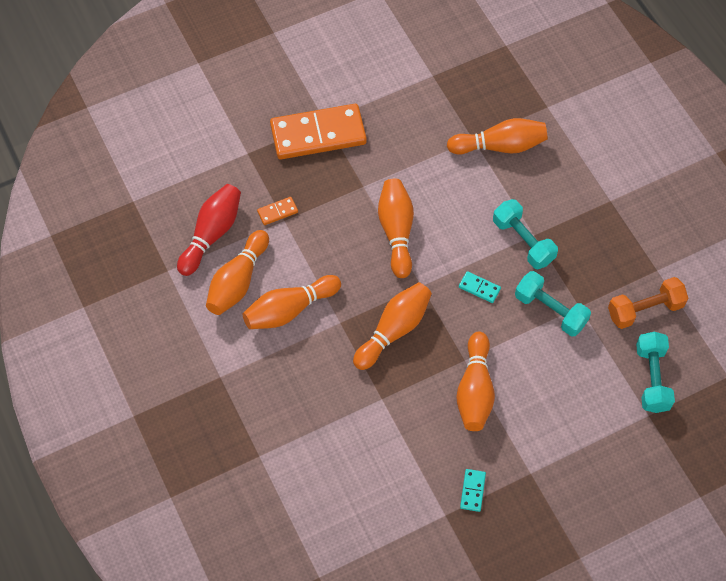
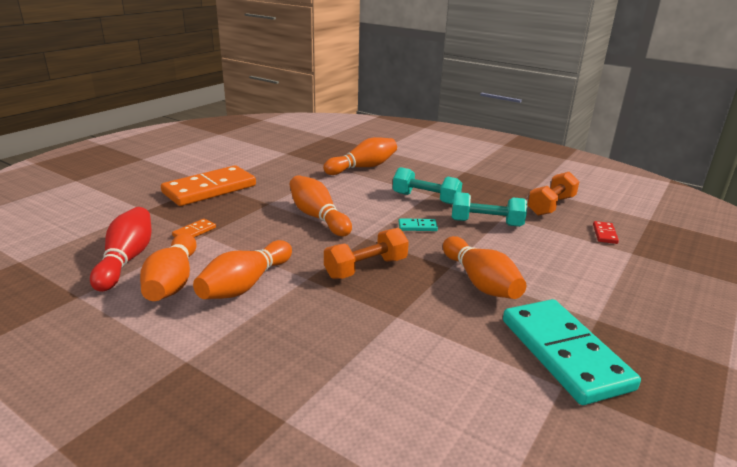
camera: 30 degrees left, 35 degrees down
orange bowling pin [353,282,432,370] -> orange dumbbell [324,228,409,279]
turquoise domino [460,469,486,512] -> turquoise domino [503,299,641,405], size x2.48
turquoise dumbbell [636,332,675,413] -> red domino [593,221,619,244]

